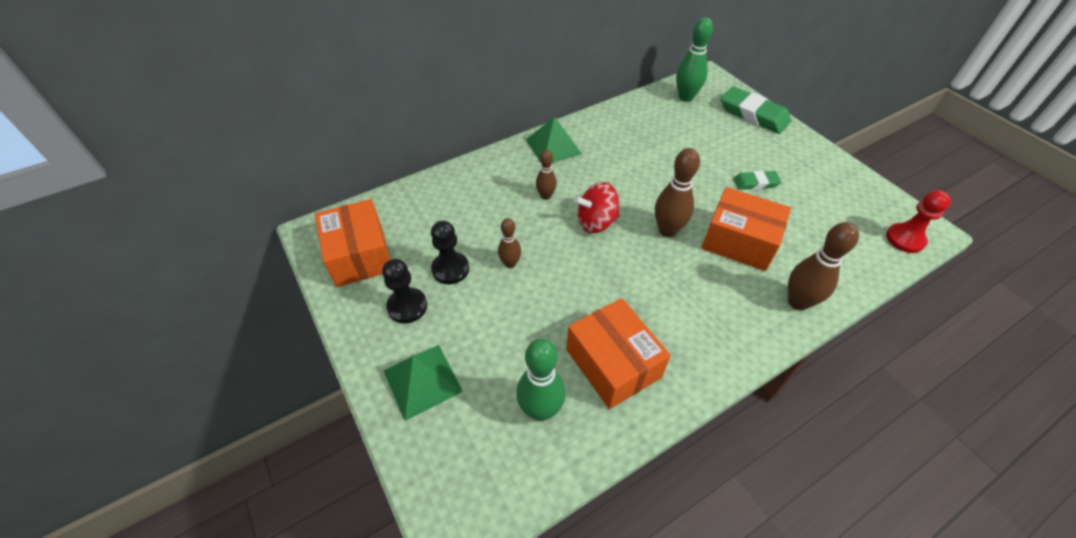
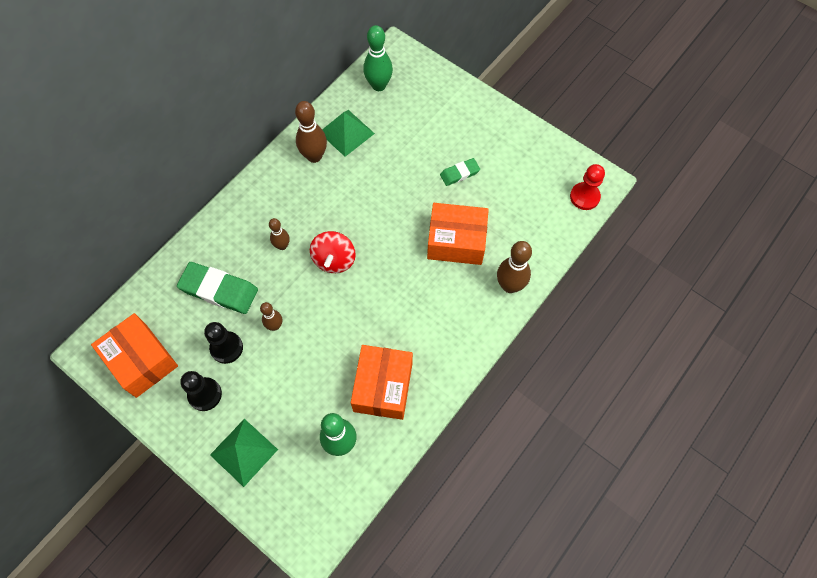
camera: 20 degrees left, 15 degrees up
green pyramid [526,116,582,163] -> green pyramid moved to [322,110,375,157]
orange box [566,298,671,409] -> orange box turned 60 degrees clockwise [351,345,413,420]
red spinning top [574,182,620,233] -> red spinning top turned 45 degrees counterclockwise [310,231,356,273]
brown bowling pin [655,148,700,237] -> brown bowling pin moved to [295,101,327,163]
green eraser [721,87,791,134] -> green eraser moved to [177,262,258,314]

